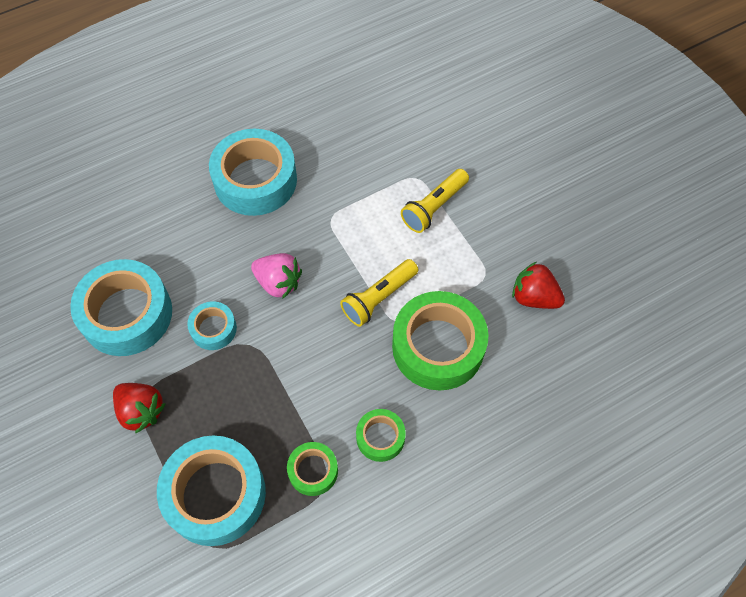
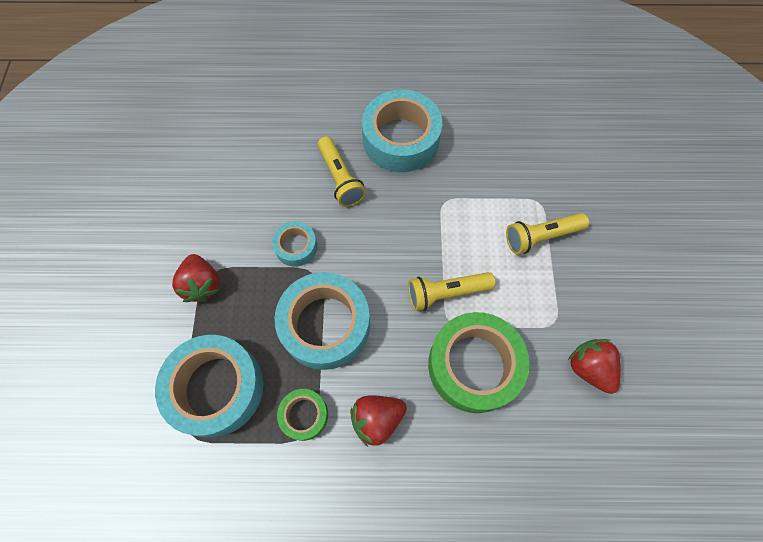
camera: 30 degrees right, 5 degrees up
turquoise tape [70,259,172,356] -> turquoise tape moved to [275,272,370,370]
pink strawberry [251,253,302,299] -> none
green tape [356,409,406,462] -> red strawberry [350,396,407,447]
none -> yellow flashlight [318,136,366,207]

